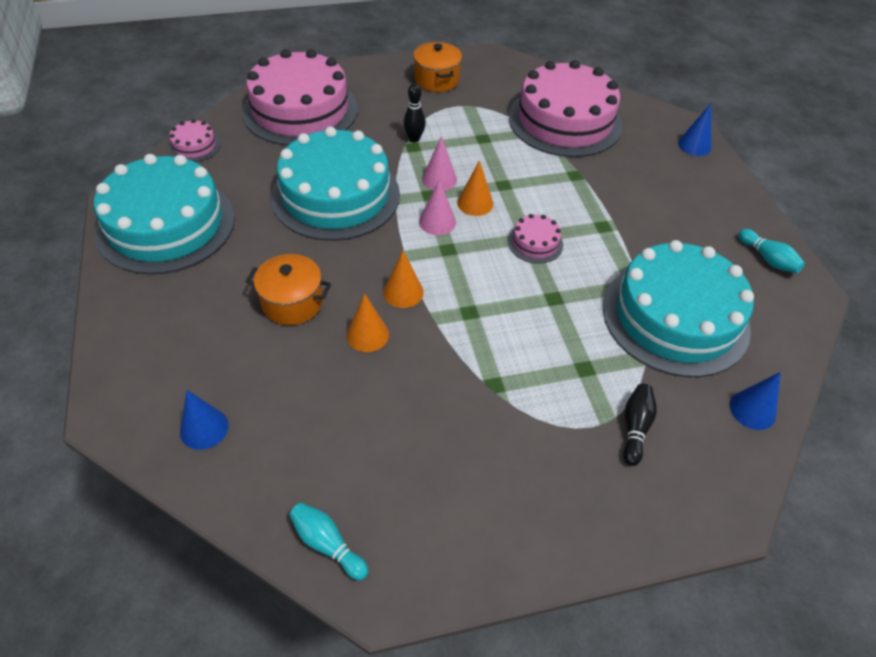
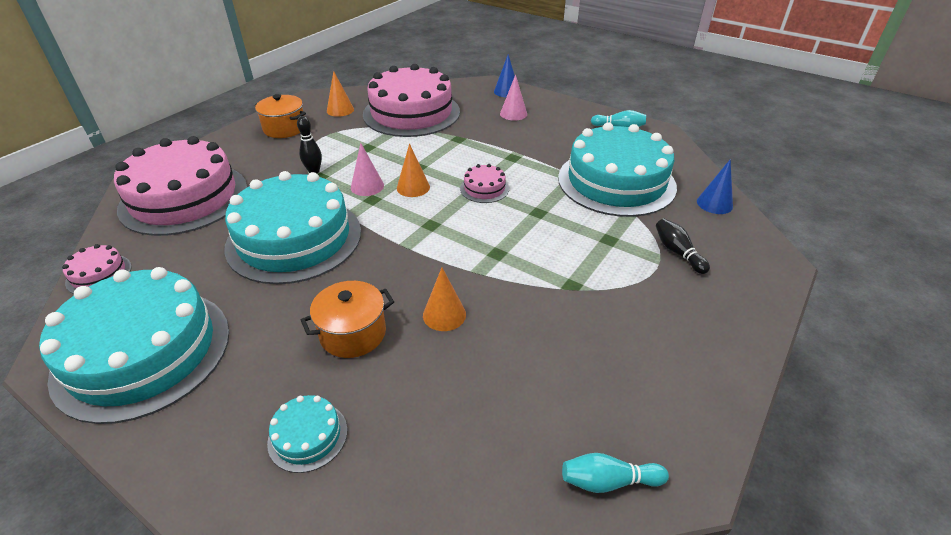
camera: 40 degrees left, 10 degrees down
blue cone [180,390,229,450] -> none
orange cone [383,251,424,308] -> orange cone moved to [327,71,354,117]
pink cone [419,179,456,235] -> pink cone moved to [500,74,527,121]
none -> turquoise cake [267,395,347,473]

